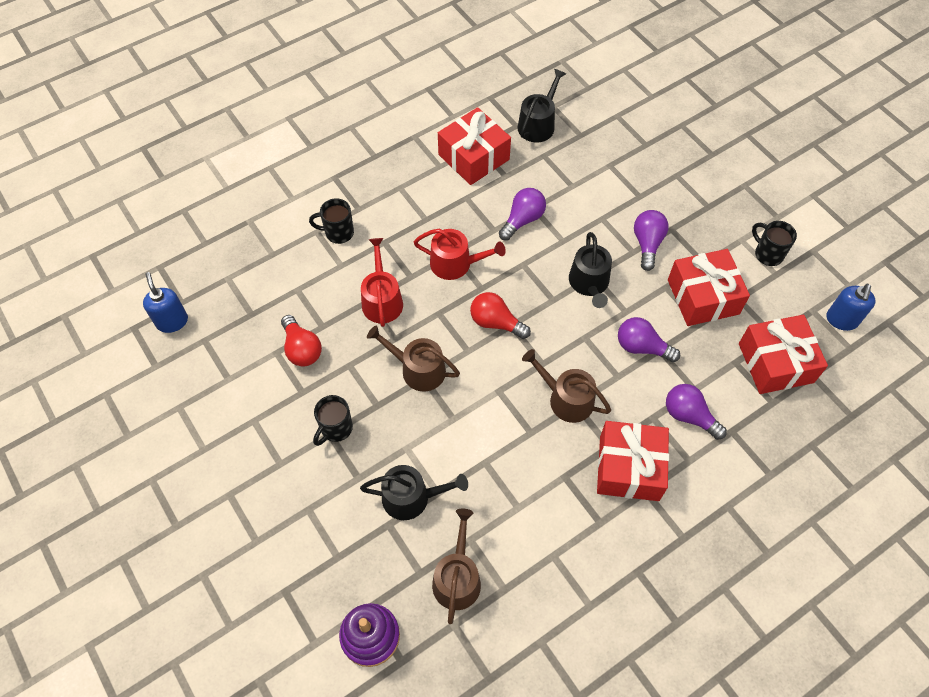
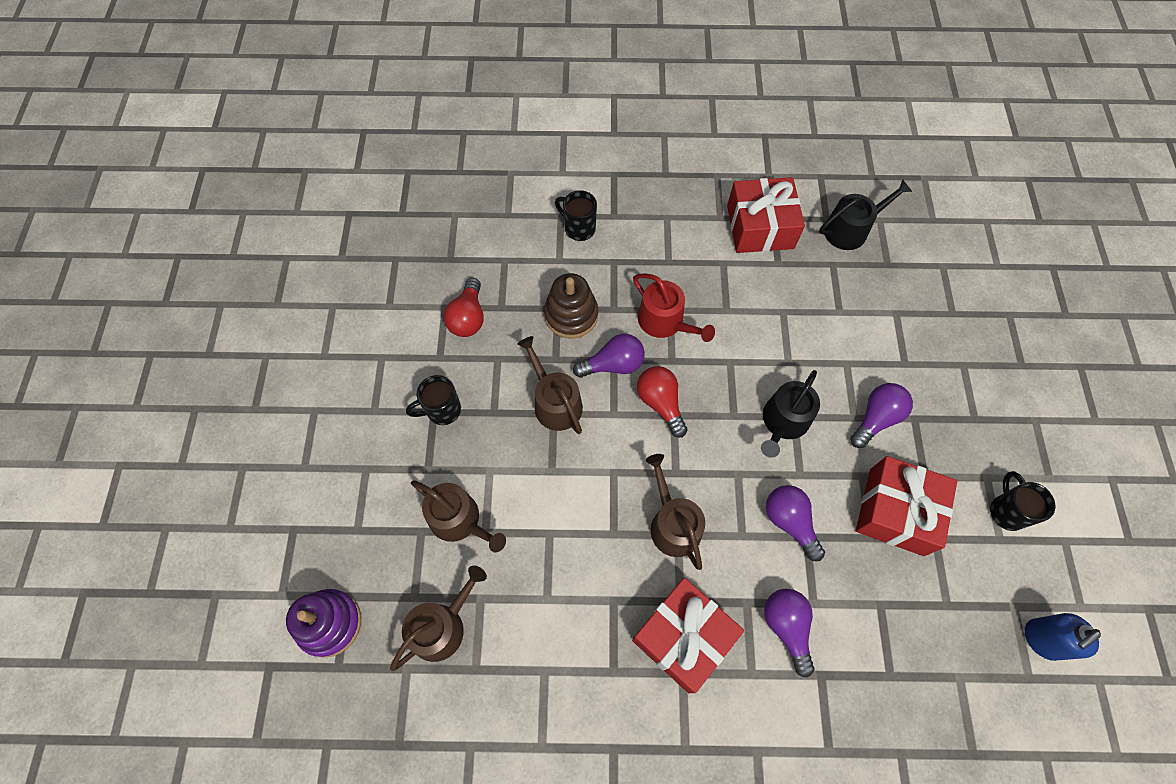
camera: 35 degrees right, 5 degrees up
blue soap dispenser [143,272,188,333] -> none
black watering can [360,465,468,520] -> brown watering can [411,480,506,553]
red watering can [361,238,403,327] -> brown stacking toy [544,273,598,339]
purple light bulb [499,188,546,240] -> purple light bulb moved to [573,334,645,378]
red gift [739,315,828,394] -> none

